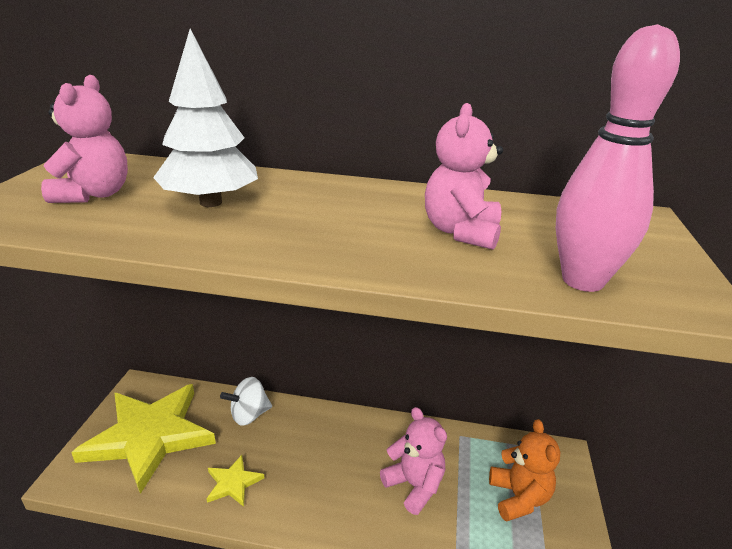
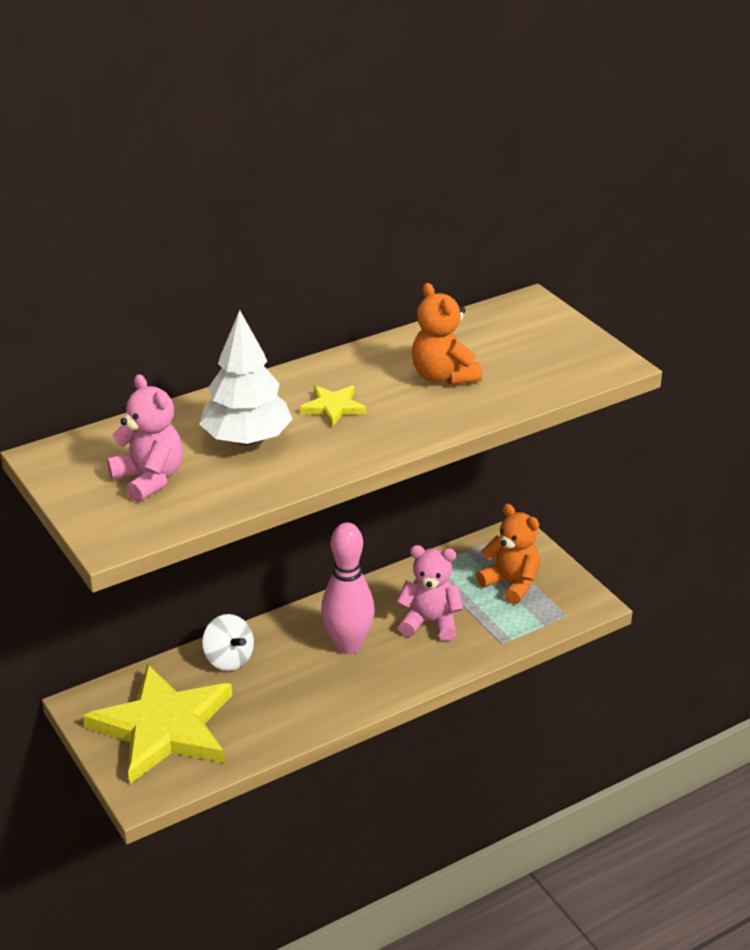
camera: 40 degrees left, 5 degrees up
yellow star [206,455,264,507] -> yellow star moved to [299,385,367,427]
white spinning top [220,377,272,426] -> white spinning top turned 60 degrees counterclockwise [202,614,254,671]
pink teddy bear [425,103,503,250] -> orange teddy bear [412,283,482,385]
pink bowling pin [556,24,680,292] -> pink bowling pin moved to [321,522,375,654]

